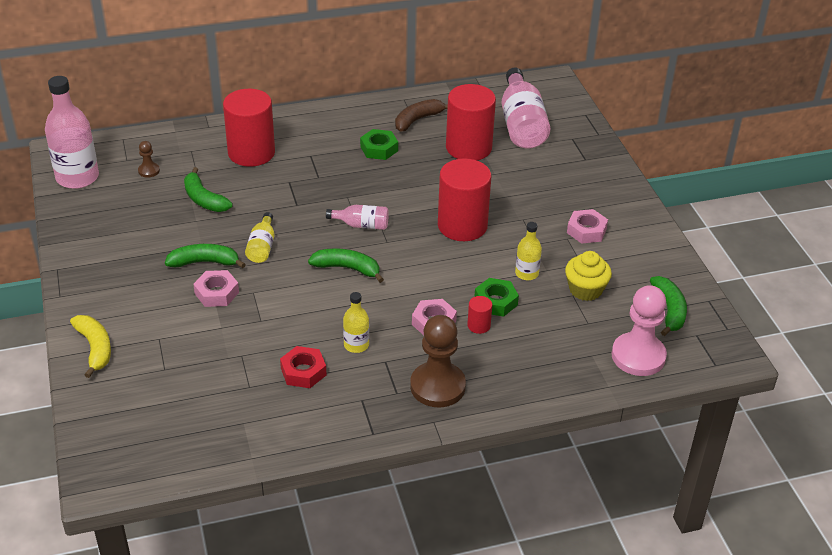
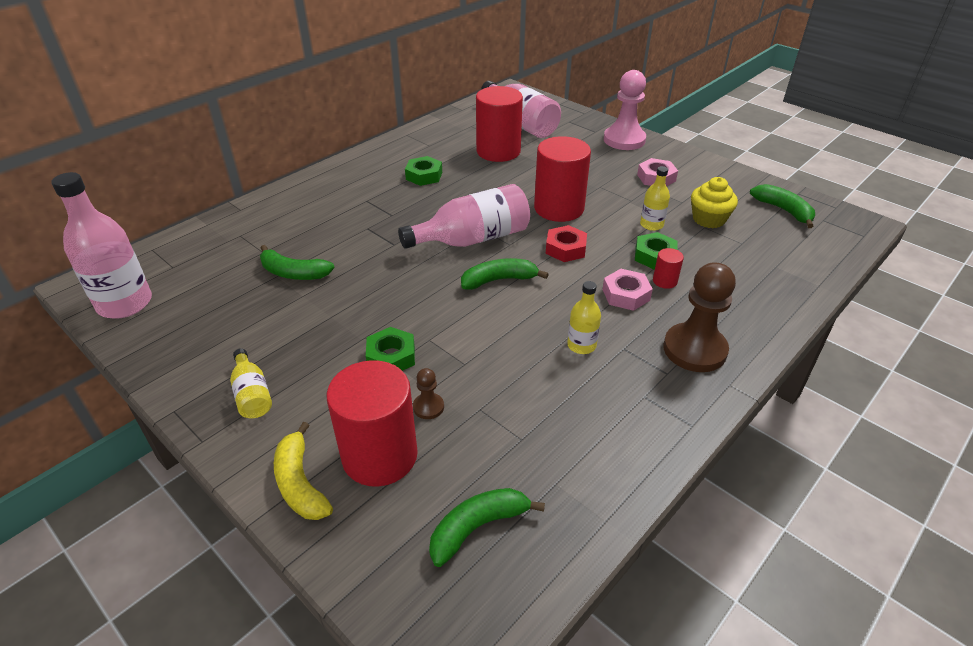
camera: 30 degrees left, 0 degrees up
yellow banana [70,315,111,378] -> yellow banana turned 150 degrees counterclockwise [274,422,333,520]
brown pawn [138,141,160,178] -> brown pawn moved to [413,368,444,419]
green banana [165,244,246,268] -> green banana moved to [429,488,545,567]
pink nut [193,270,239,307] -> green nut [366,327,415,371]
red cylinder [223,89,275,167] -> red cylinder moved to [327,360,418,487]
yellow bottle [245,212,274,263] -> yellow bottle moved to [230,348,272,418]
red nut [280,346,326,388] -> red nut moved to [546,225,587,262]
pink bottle [326,205,389,230] -> pink bottle [398,184,530,249], size x1.95
brown banana [395,99,448,132] -> none
pink pawn [612,285,667,376] -> pink pawn moved to [604,70,646,150]

